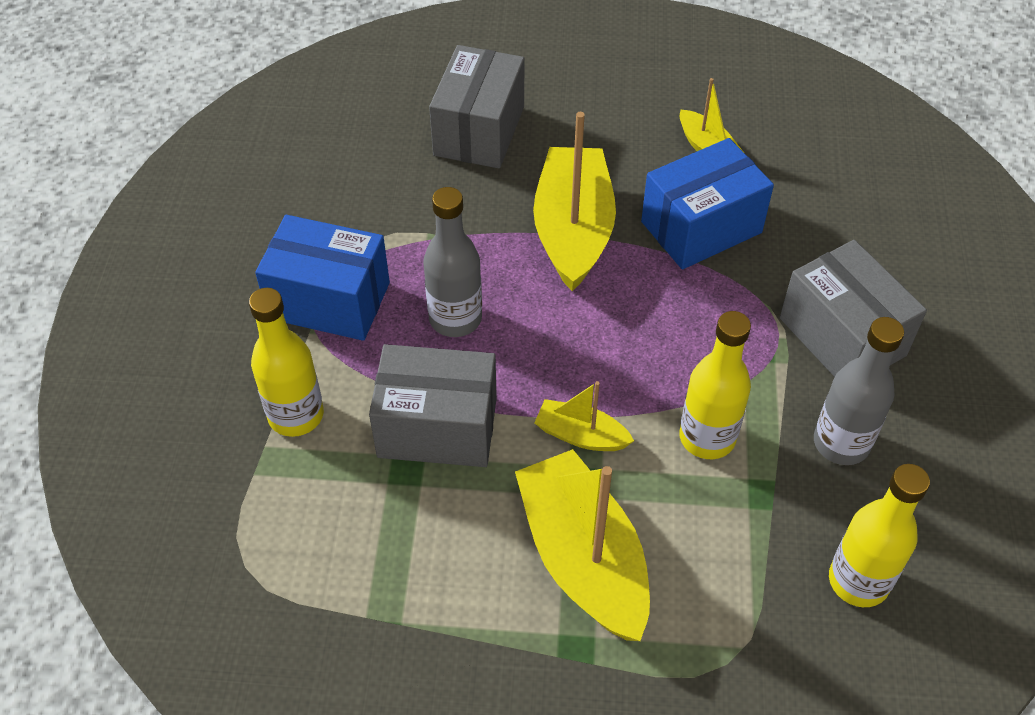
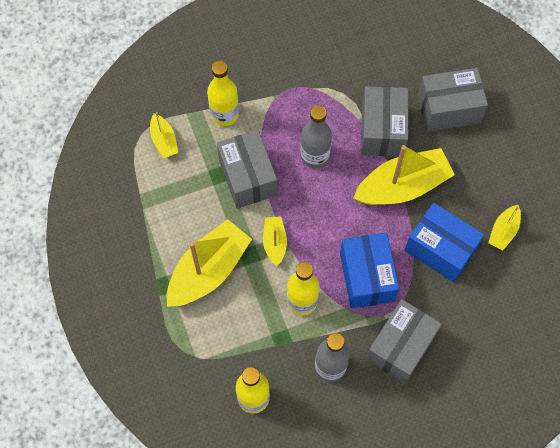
camera: 65 degrees right, 15 degrees up
blue box [255,215,390,341] -> blue box moved to [340,233,399,309]
none -> yellow boat [150,112,178,158]
none -> grey box [361,86,408,157]

